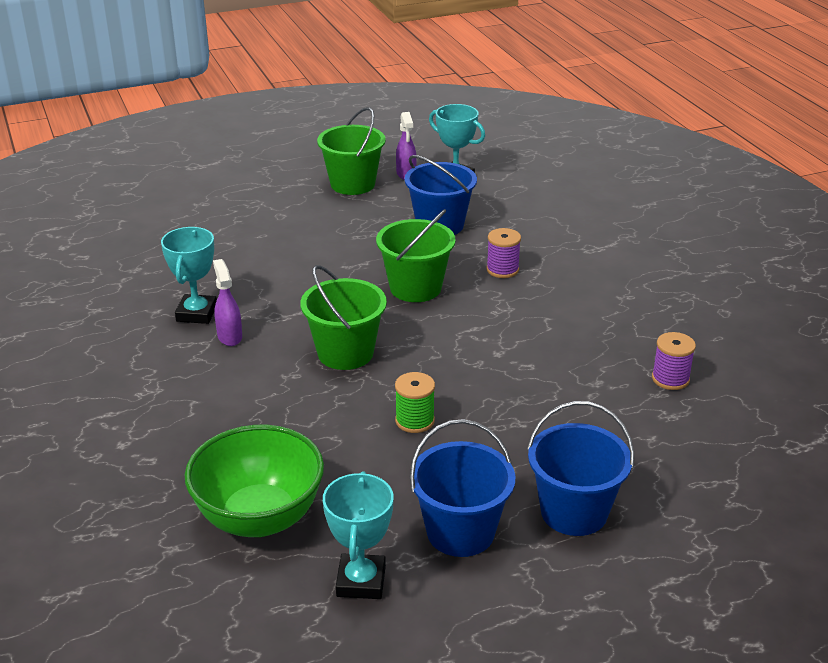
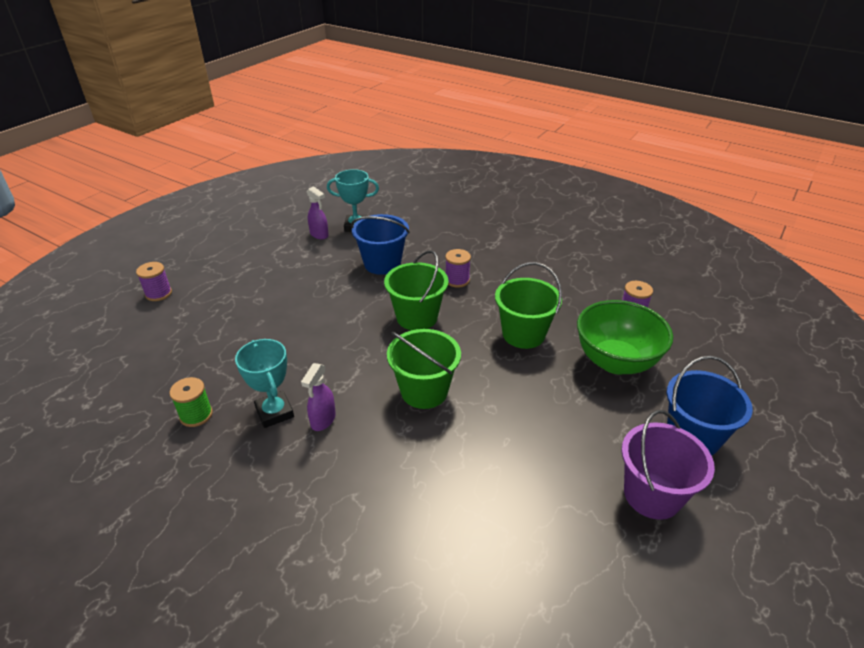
camera: 35 degrees left, 5 degrees up
green bowl [185,425,324,537] -> green bowl moved to [577,300,673,374]
purple spray bottle [213,259,242,346] -> purple spray bottle turned 105 degrees counterclockwise [301,363,336,431]
green bucket [317,107,386,195] -> green bucket moved to [495,262,562,349]
turquoise trophy [323,471,394,599] -> none
green spool [395,372,435,433] -> green spool moved to [170,377,213,427]
blue bucket [410,419,516,557] -> purple bucket [621,410,715,520]
none -> purple spool [136,262,172,301]

